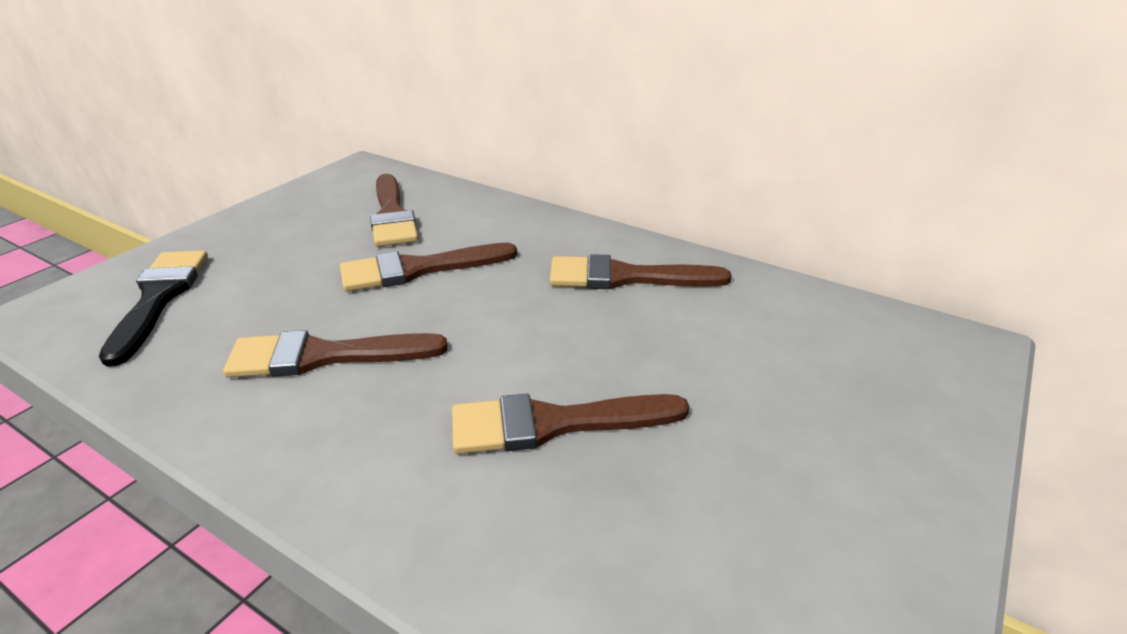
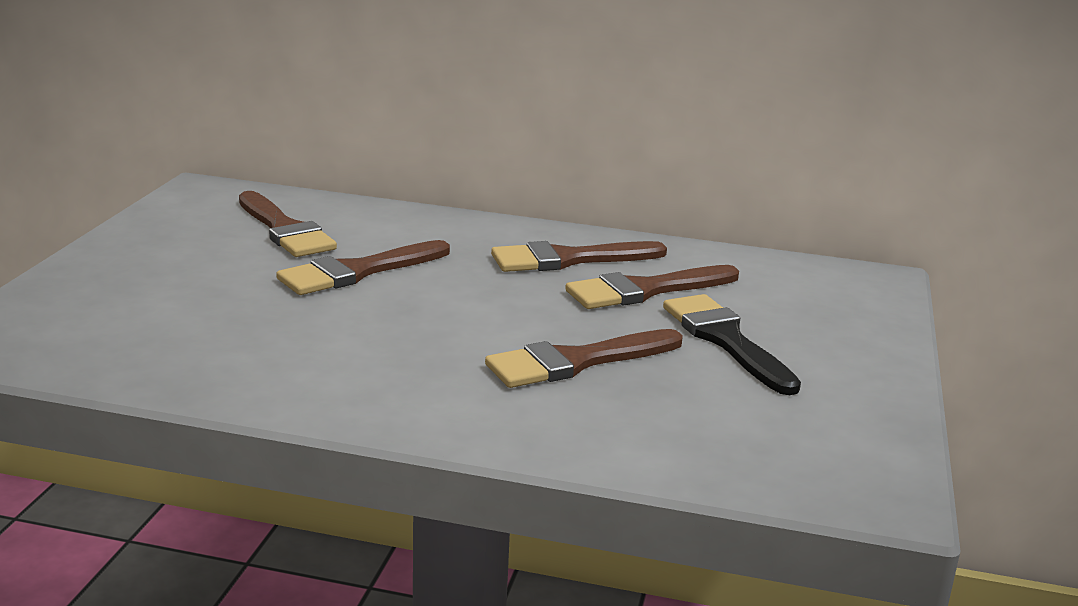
camera: 20 degrees left, 10 degrees down
black brush [99,250,208,367] -> black brush moved to [663,294,801,395]
brown brush [223,330,448,378] -> brown brush moved to [565,265,739,309]

